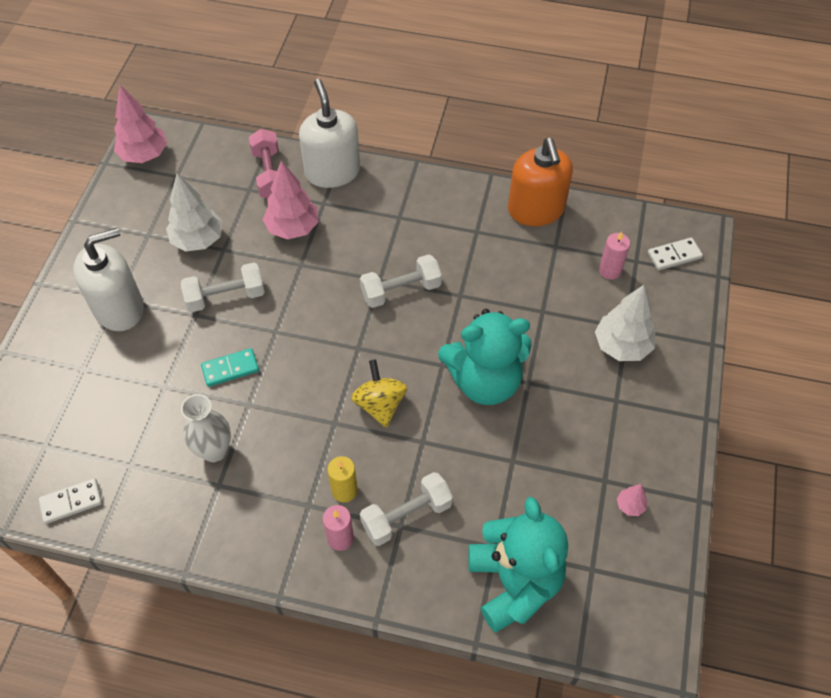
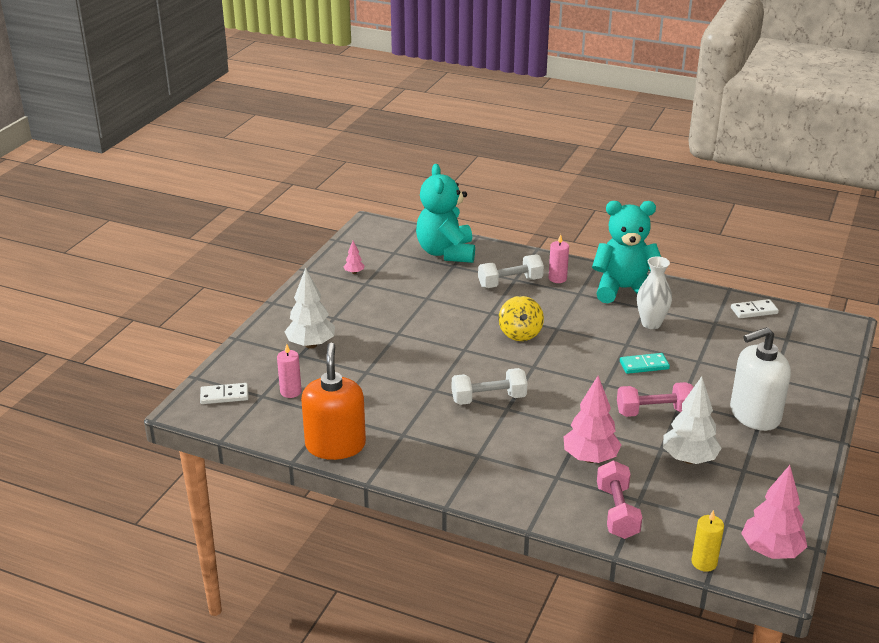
camera: 170 degrees left, 25 degrees down
white dumbbell [181,263,265,312] -> pink dumbbell [617,382,694,417]
white soap dispenser [299,79,360,188] -> none
yellow candle [328,456,358,502] -> yellow candle moved to [691,510,724,572]
turquoise teddy bear [438,309,531,405] -> turquoise teddy bear moved to [592,201,661,303]

